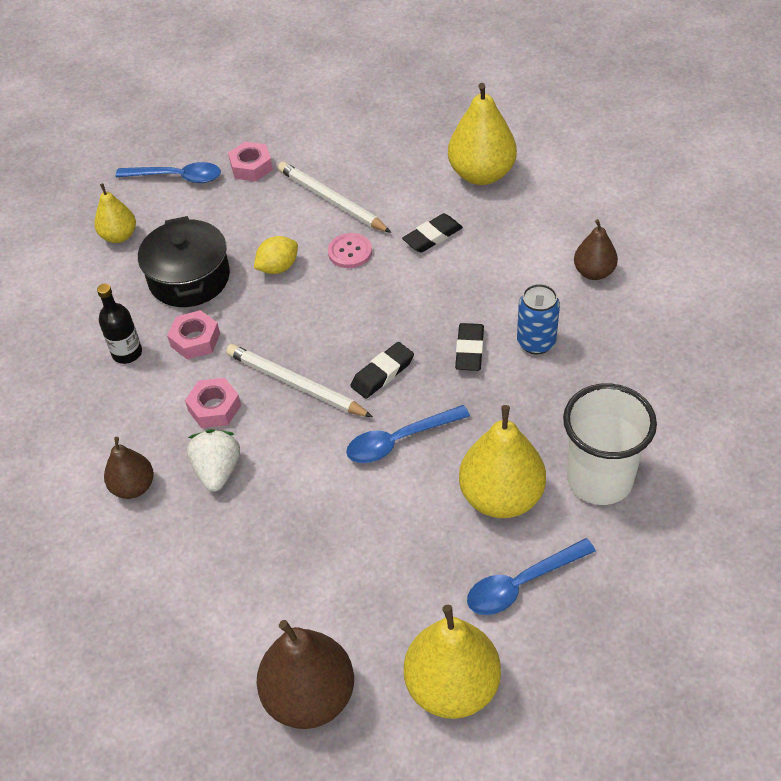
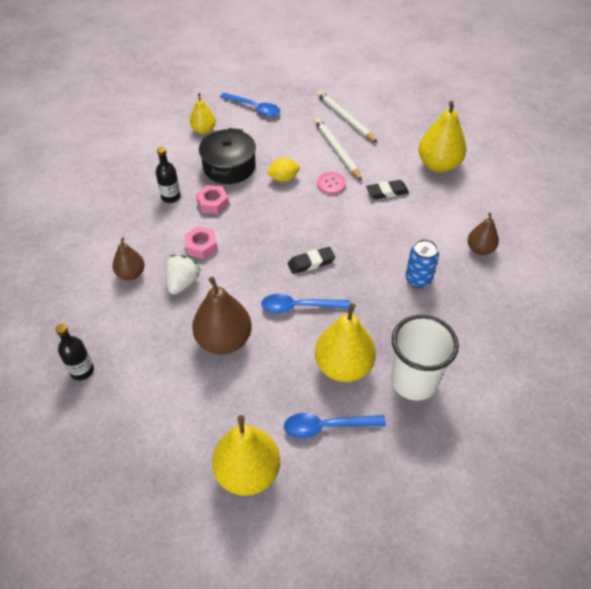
camera: 20 degrees right, 0 degrees up
white pencil [226,344,373,417] -> white pencil moved to [317,91,378,143]
pink nut [228,142,273,181] -> none
brown pear [257,620,354,729] -> brown pear moved to [192,277,252,355]
black eraser [455,323,484,371] -> none
none -> black bottle [56,324,94,380]

